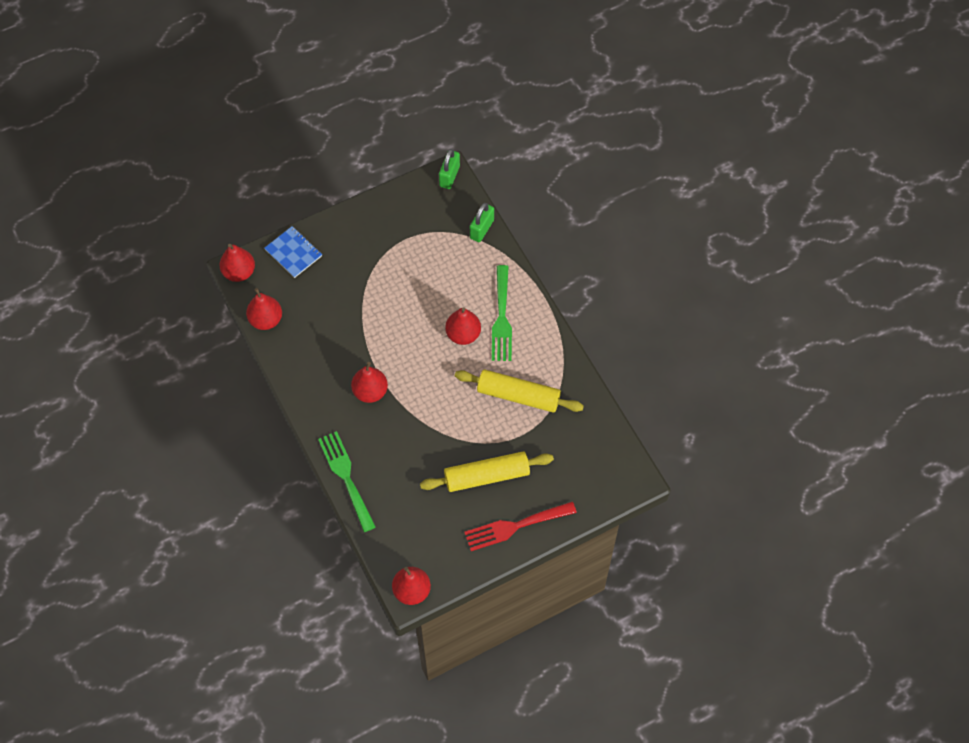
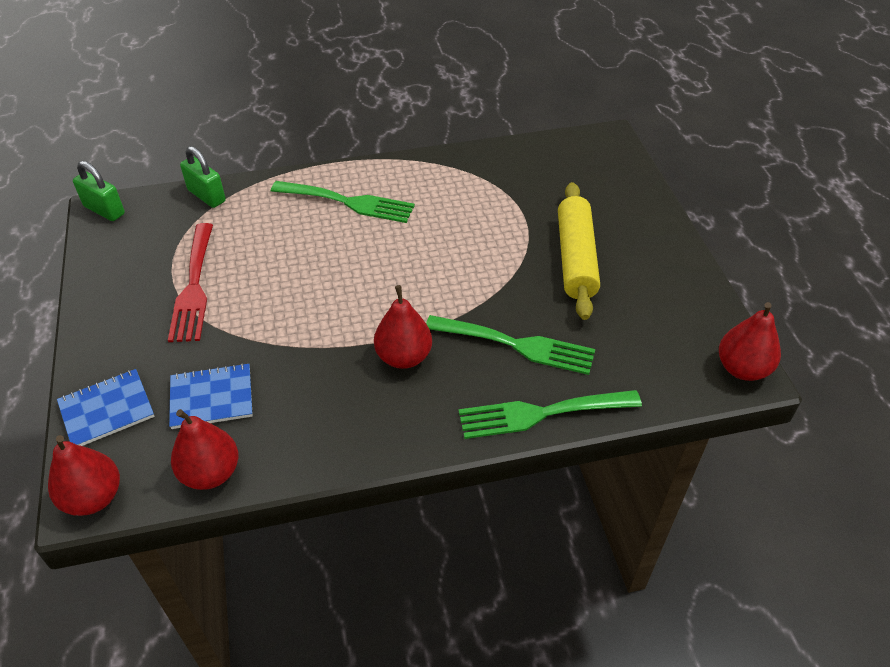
camera: 75 degrees left, 15 degrees down
red pear [445,308,481,345] -> none
yellow rolling pin [455,369,584,413] -> none
red fork [464,502,577,551] -> red fork moved to [168,223,213,342]
none -> blue notebook [169,363,253,429]
none -> green fork [426,315,595,375]

